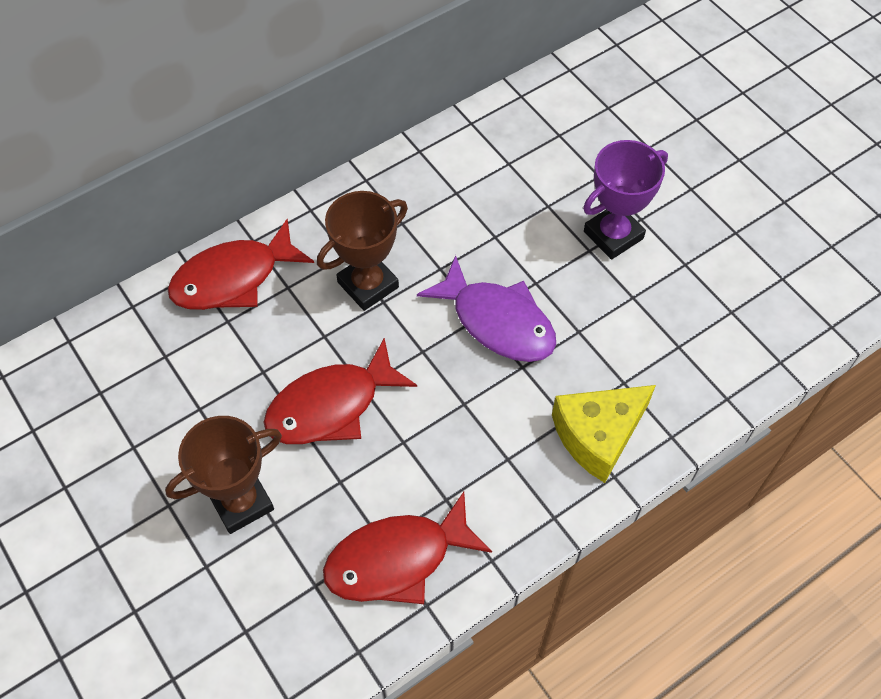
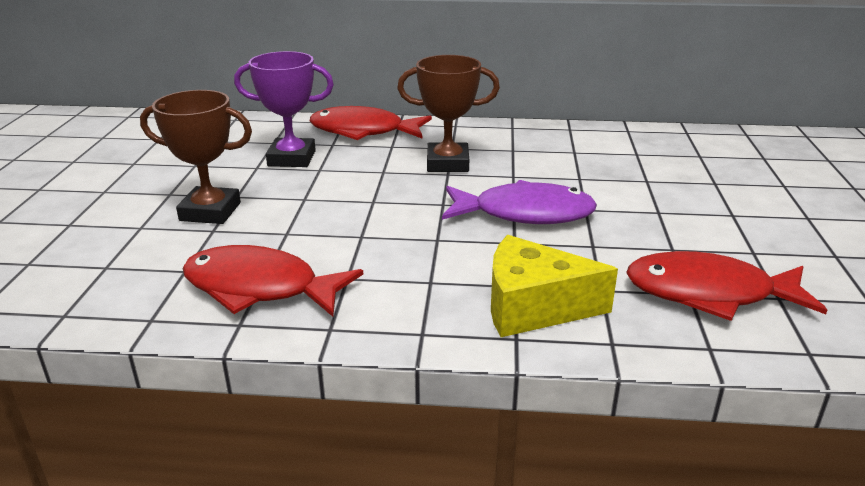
camera: 40 degrees right, 30 degrees down
red fish [263,338,417,444] -> red fish moved to [626,251,827,321]
purple fish [417,255,556,362] -> purple fish turned 75 degrees counterclockwise [442,180,597,224]
purple trophy [583,140,668,259] -> purple trophy moved to [234,51,334,167]

